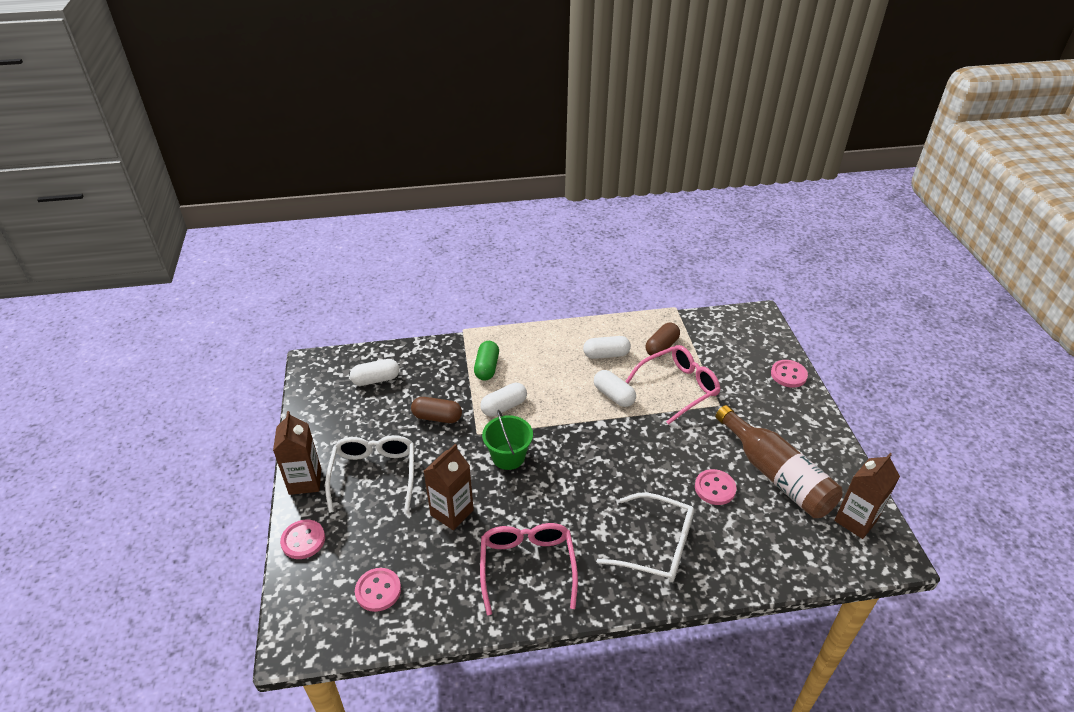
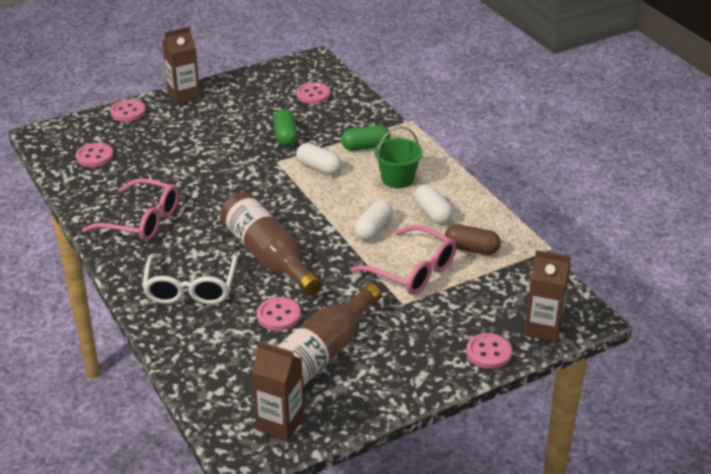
camera: 70 degrees right, 5 degrees down
white glasses [325,435,414,513] -> none
white capsule [350,359,400,386] -> pink button [296,82,330,104]
brown capsule [411,397,462,423] -> green capsule [273,109,298,146]
brown carton [424,444,474,530] -> brown carton moved to [524,250,571,342]
pink glasses [480,523,578,615] -> pink glasses turned 45 degrees clockwise [82,178,179,241]
green bucket [482,410,533,470] -> green bucket moved to [374,126,423,188]
none -> brown bottle [220,192,321,295]

